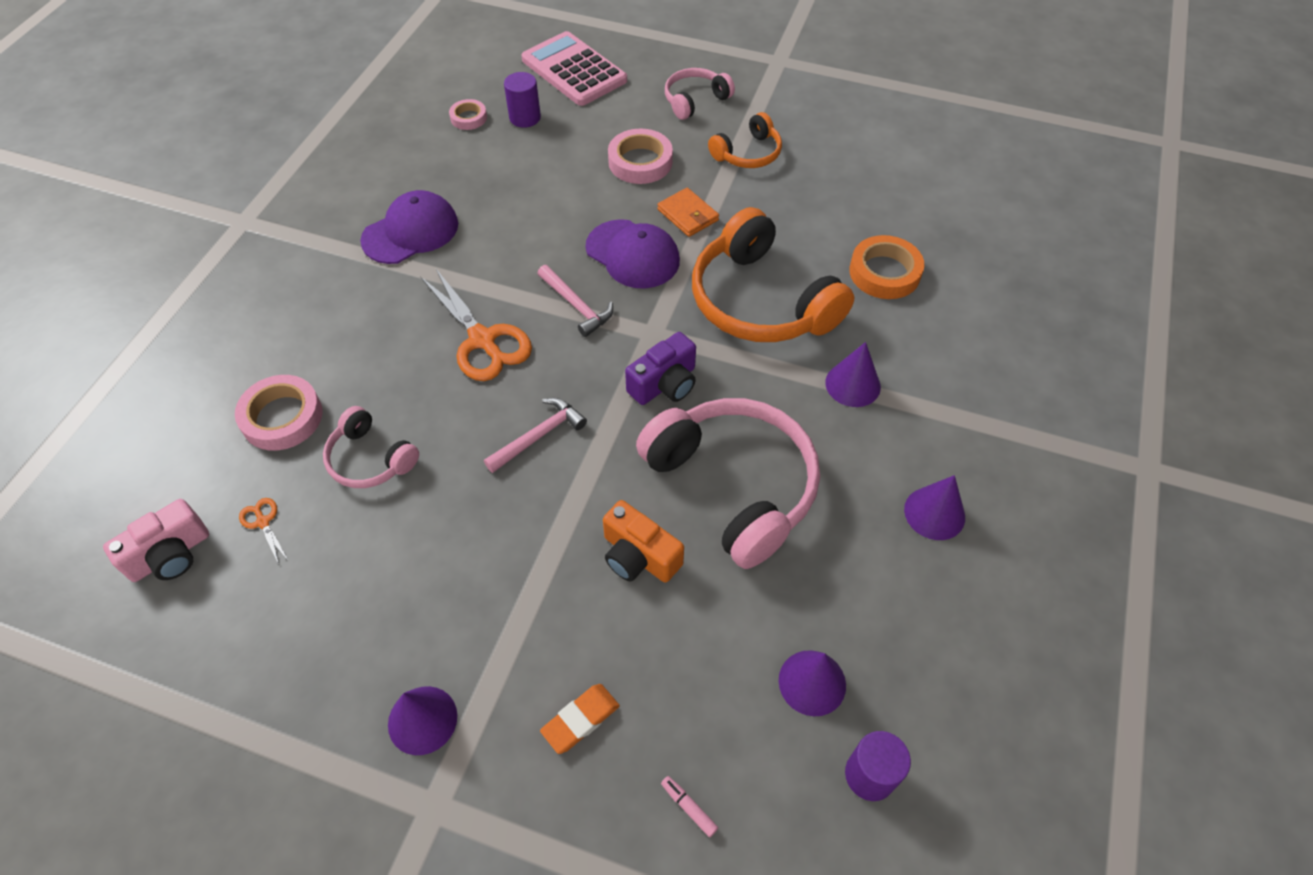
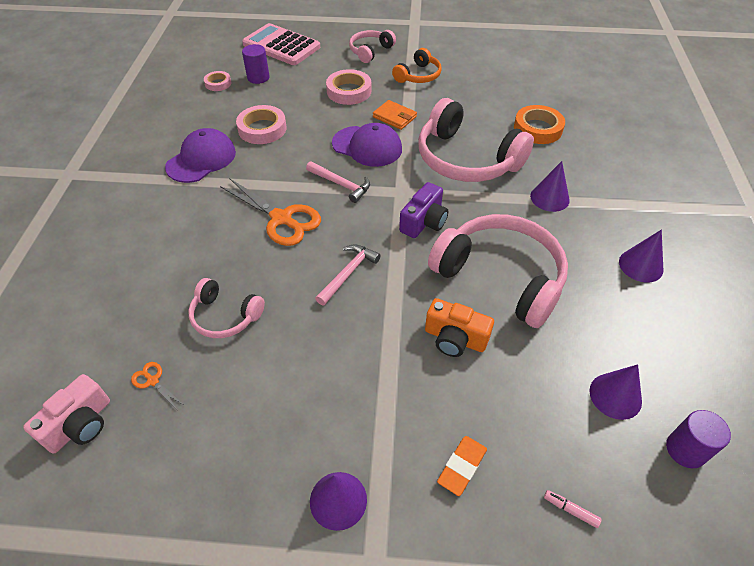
camera: 15 degrees left, 5 degrees down
pink tape [235,375,322,451] -> pink tape moved to [236,105,287,144]
orange headphones [692,207,854,342] -> pink headphones [418,98,534,182]

